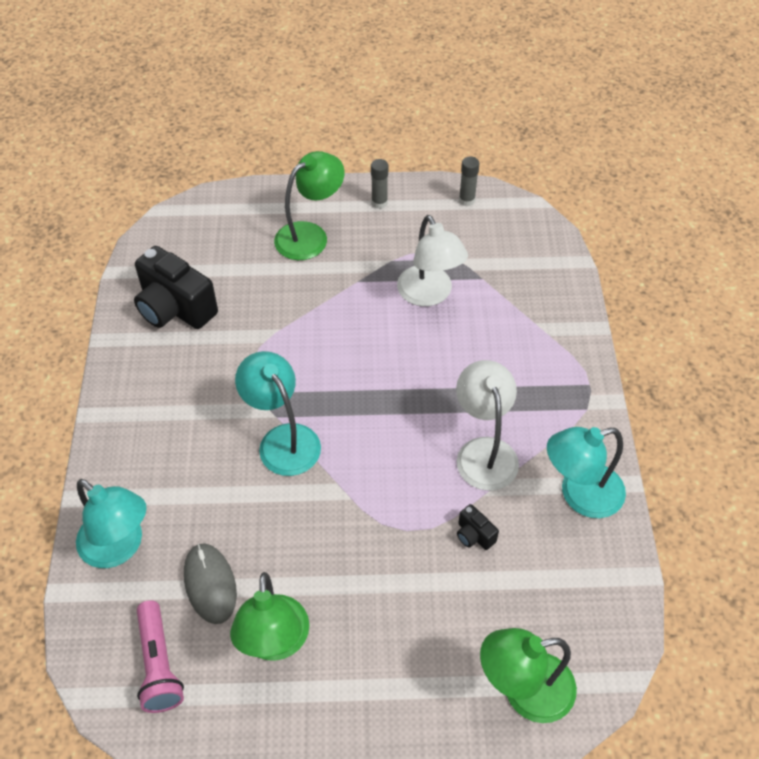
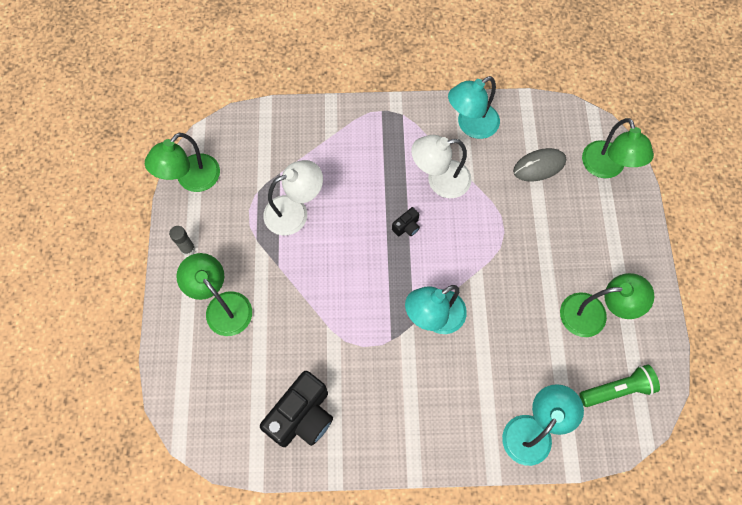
camera: 90 degrees left, 15 degrees up
pink flashlight [137,600,184,713] -> green flashlight [579,365,660,407]
grey mouse [184,543,237,624] -> grey mouse moved to [513,148,566,182]
black camera [457,504,499,550] -> black camera moved to [392,207,420,236]
grey glue stick [459,156,479,206] -> green lamp [145,133,220,192]
turquoise lamp [547,427,626,518] -> turquoise lamp turned 75 degrees clockwise [448,76,500,139]

